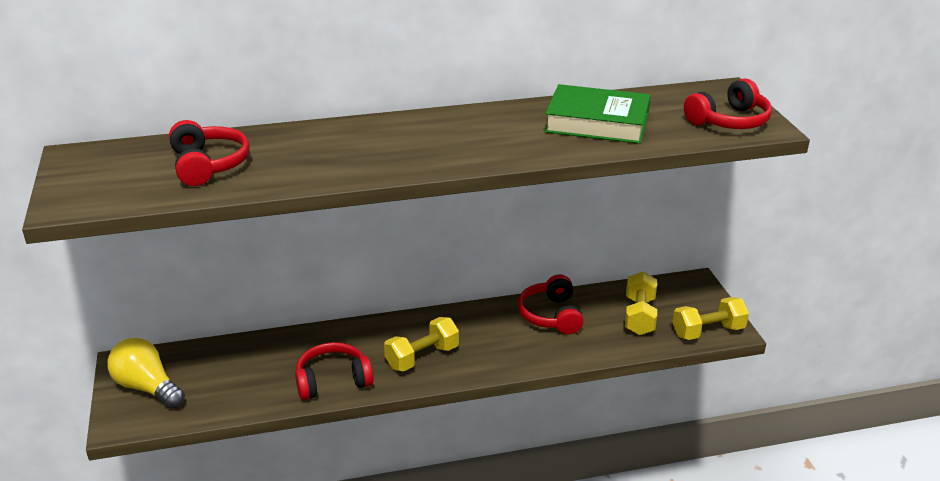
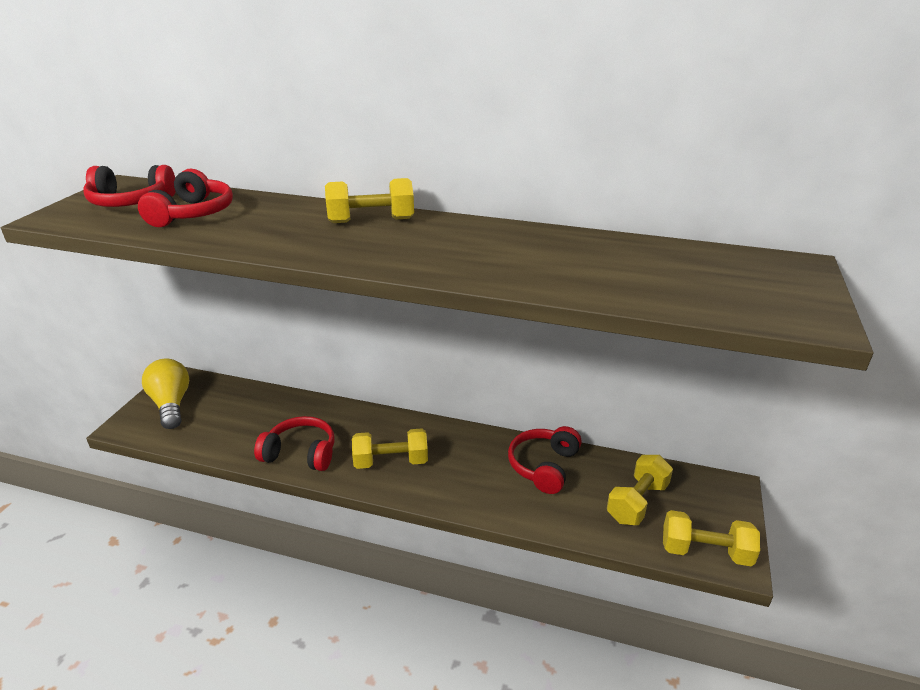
camera: 30 degrees right, 0 degrees up
green book [544,84,651,144] -> none
red headphones [684,79,772,129] -> red headphones moved to [83,165,176,207]
none -> yellow dumbbell [325,178,414,223]

